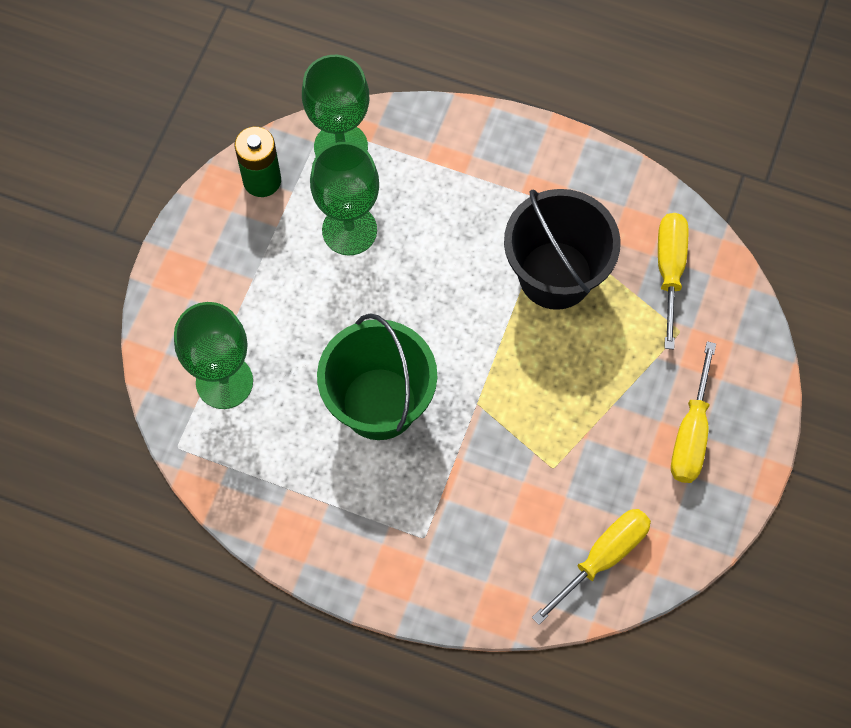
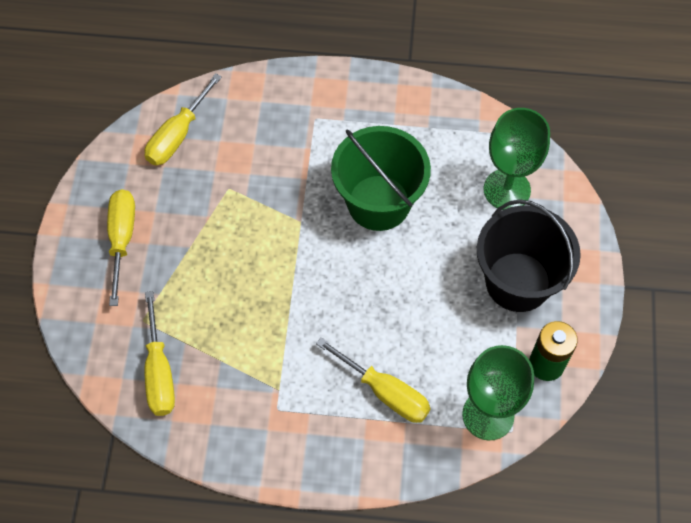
camera: 165 degrees right, 5 degrees down
green goblet [310,142,379,256] -> none
black bucket [504,189,621,310] -> black bucket moved to [477,199,581,312]
none -> yellow screwdriver [316,337,431,423]

